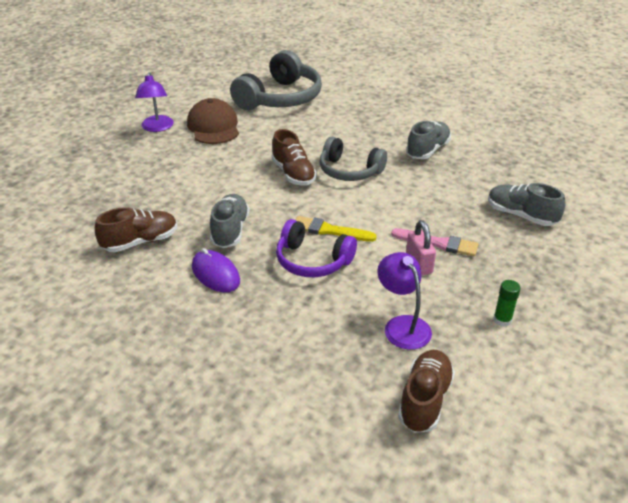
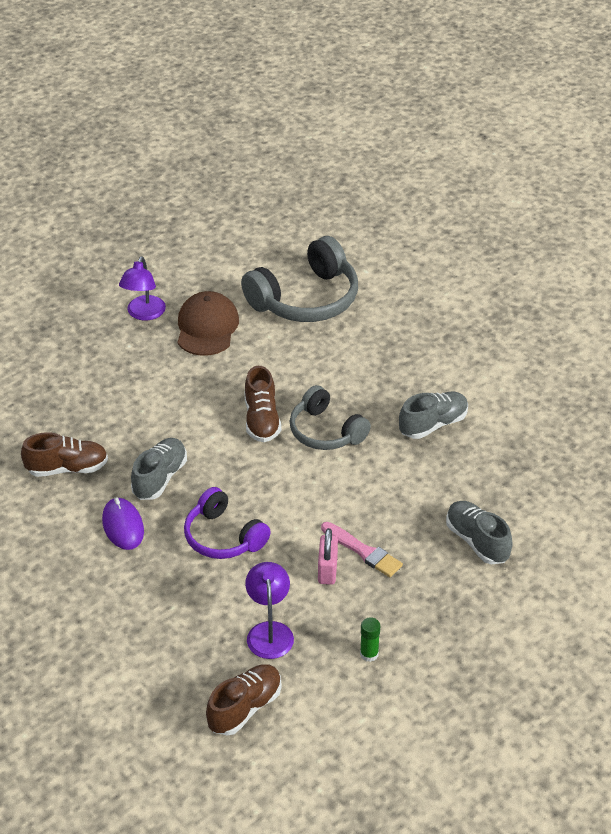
camera: 20 degrees right, 5 degrees up
yellow brush [295,216,377,242] -> none

